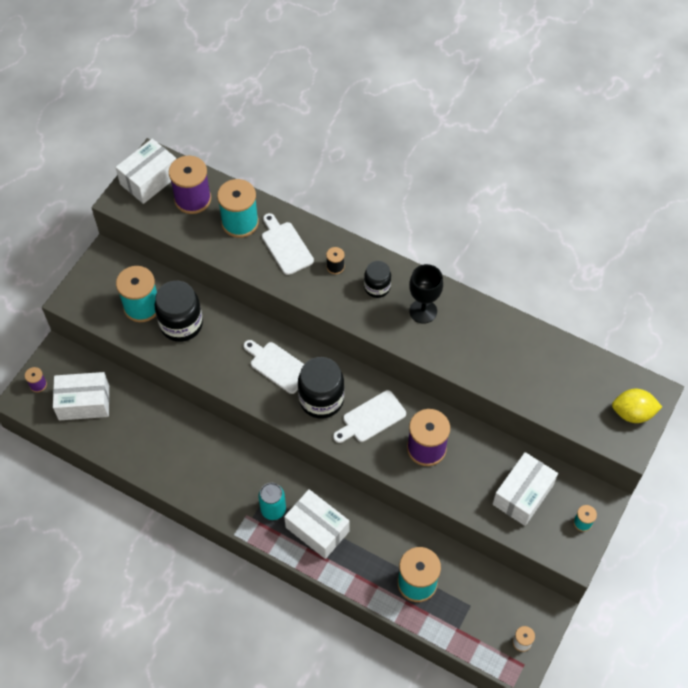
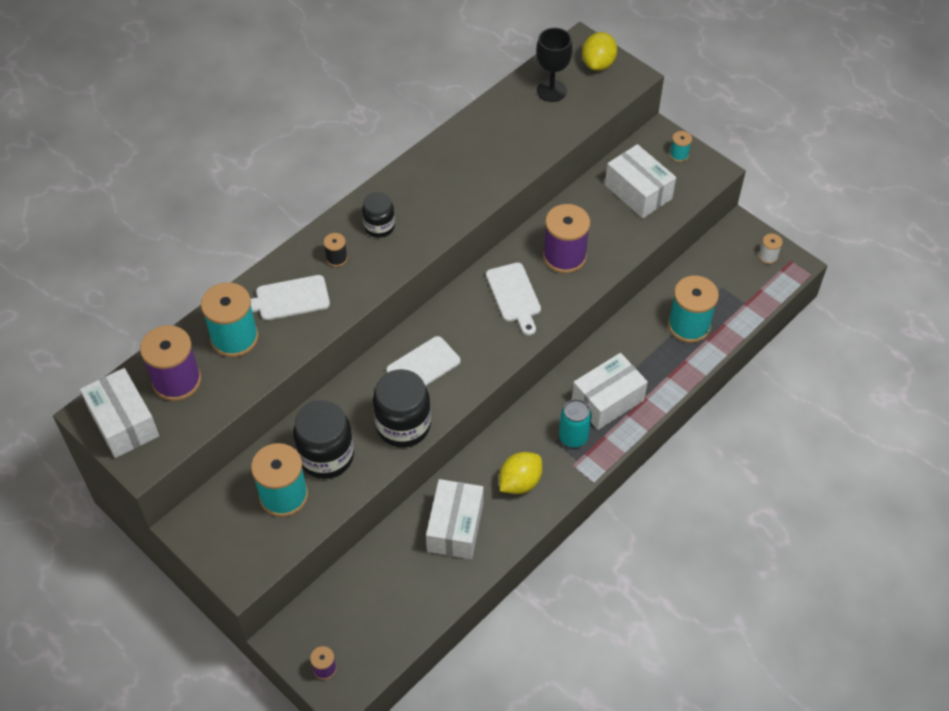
camera: 75 degrees left, 5 degrees down
white box [53,372,109,421] -> white box moved to [426,479,484,559]
black jar [298,357,344,419] -> black jar moved to [373,369,431,448]
black goblet [409,264,443,324] -> black goblet moved to [536,28,572,102]
none -> yellow lemon [499,452,542,494]

